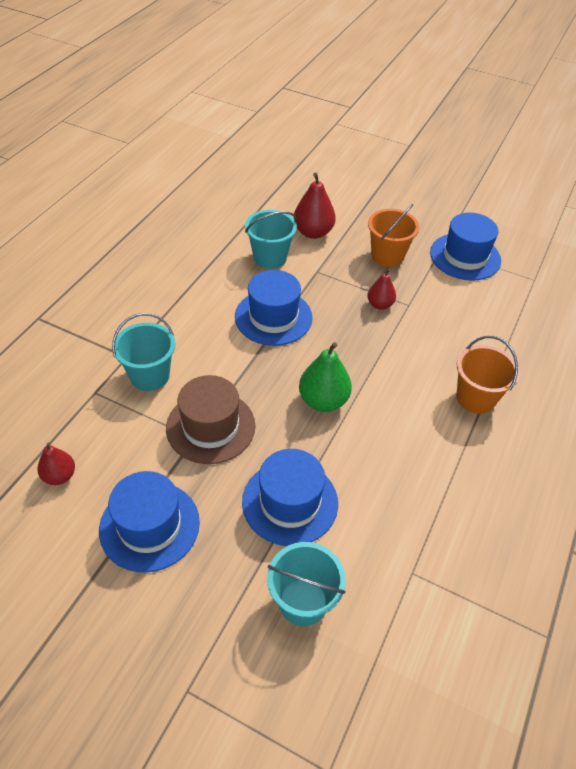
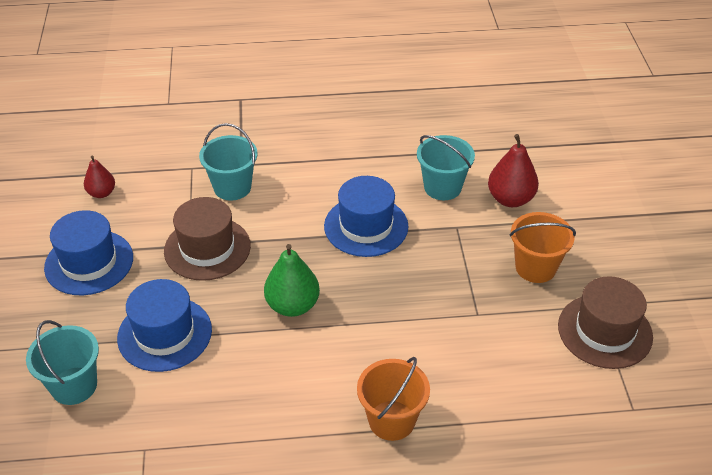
camera: 60 degrees right, 5 degrees down
red pear [367,269,396,310] -> none
blue hat [430,213,501,281] -> brown hat [558,276,653,369]

